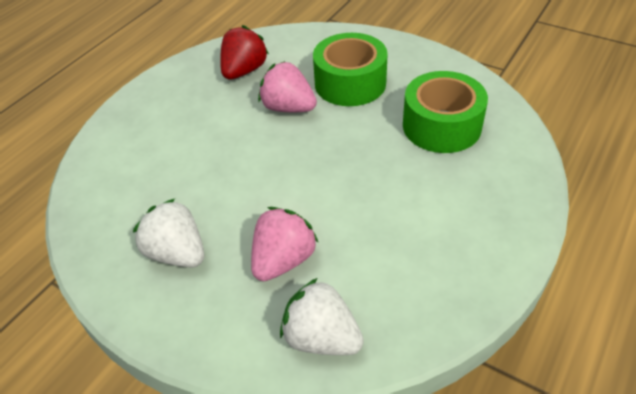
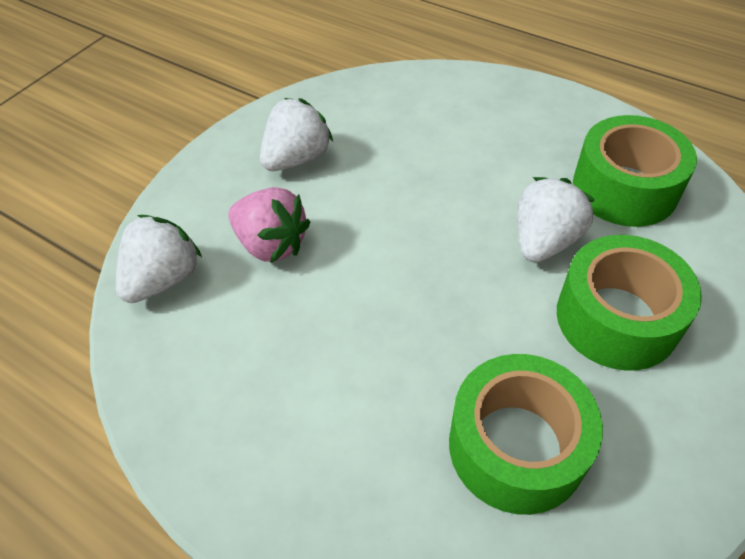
camera: 90 degrees right, 5 degrees up
red strawberry [220,25,269,80] -> green tape [573,115,697,227]
pink strawberry [258,61,317,112] -> white strawberry [517,177,595,263]

